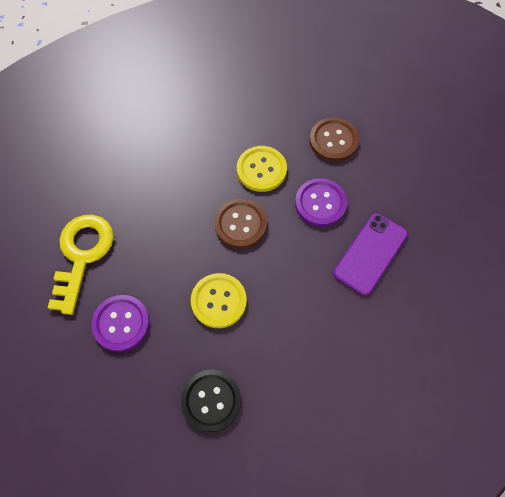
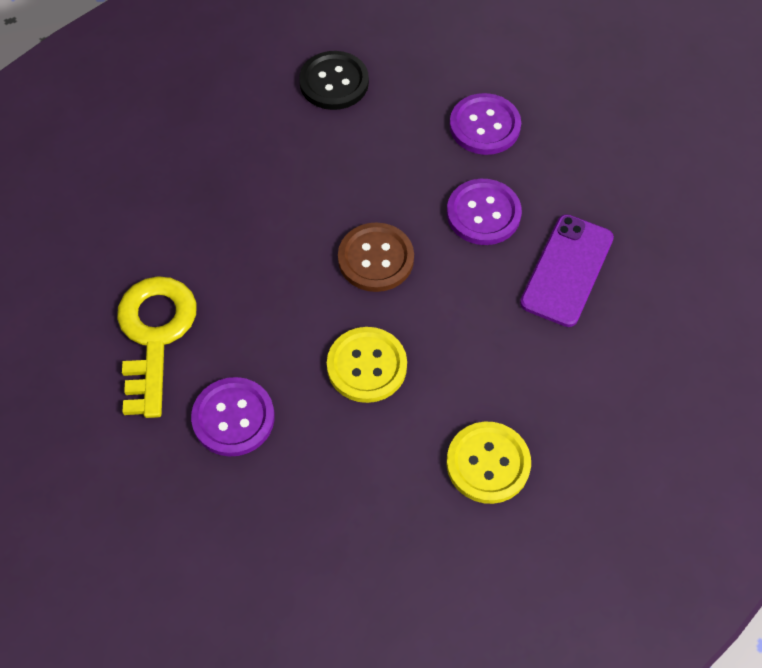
camera: 10 degrees left, 5 degrees down
black button [181,370,241,432] -> black button moved to [299,51,369,110]
yellow button [237,146,287,192] -> yellow button moved to [447,421,531,504]
brown button [309,117,359,162] -> purple button [450,93,521,155]

